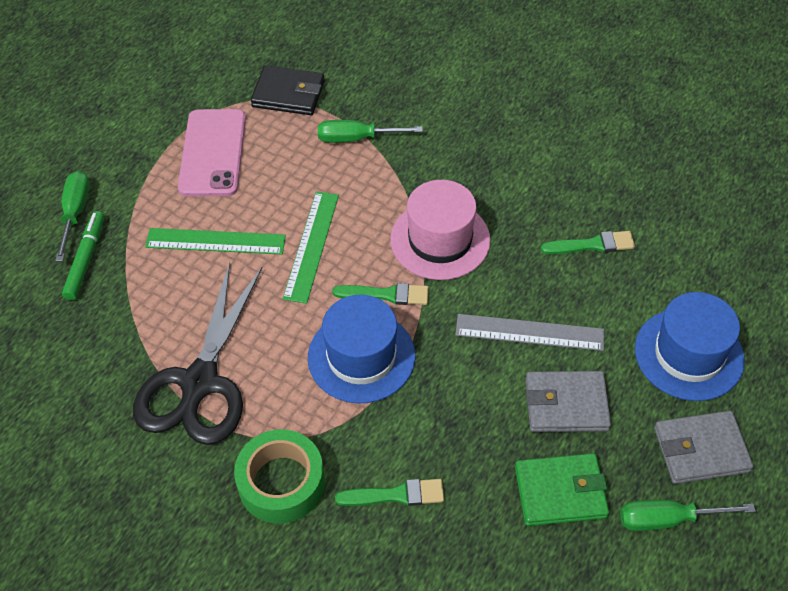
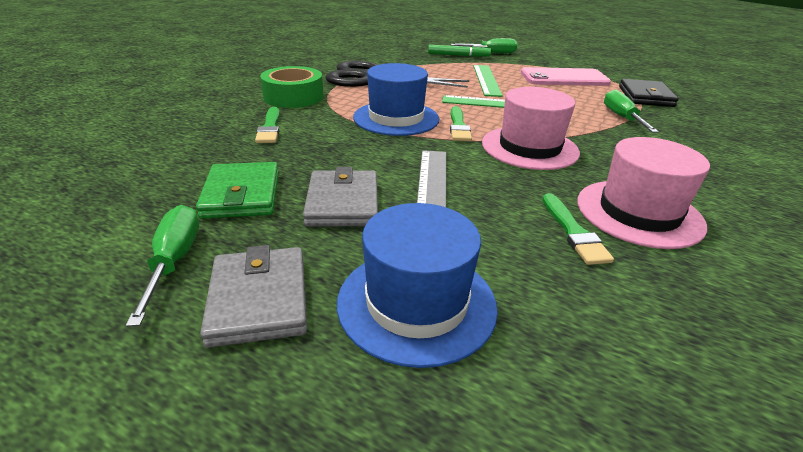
camera: 85 degrees right, 20 degrees down
none -> pink hat [577,137,710,249]

